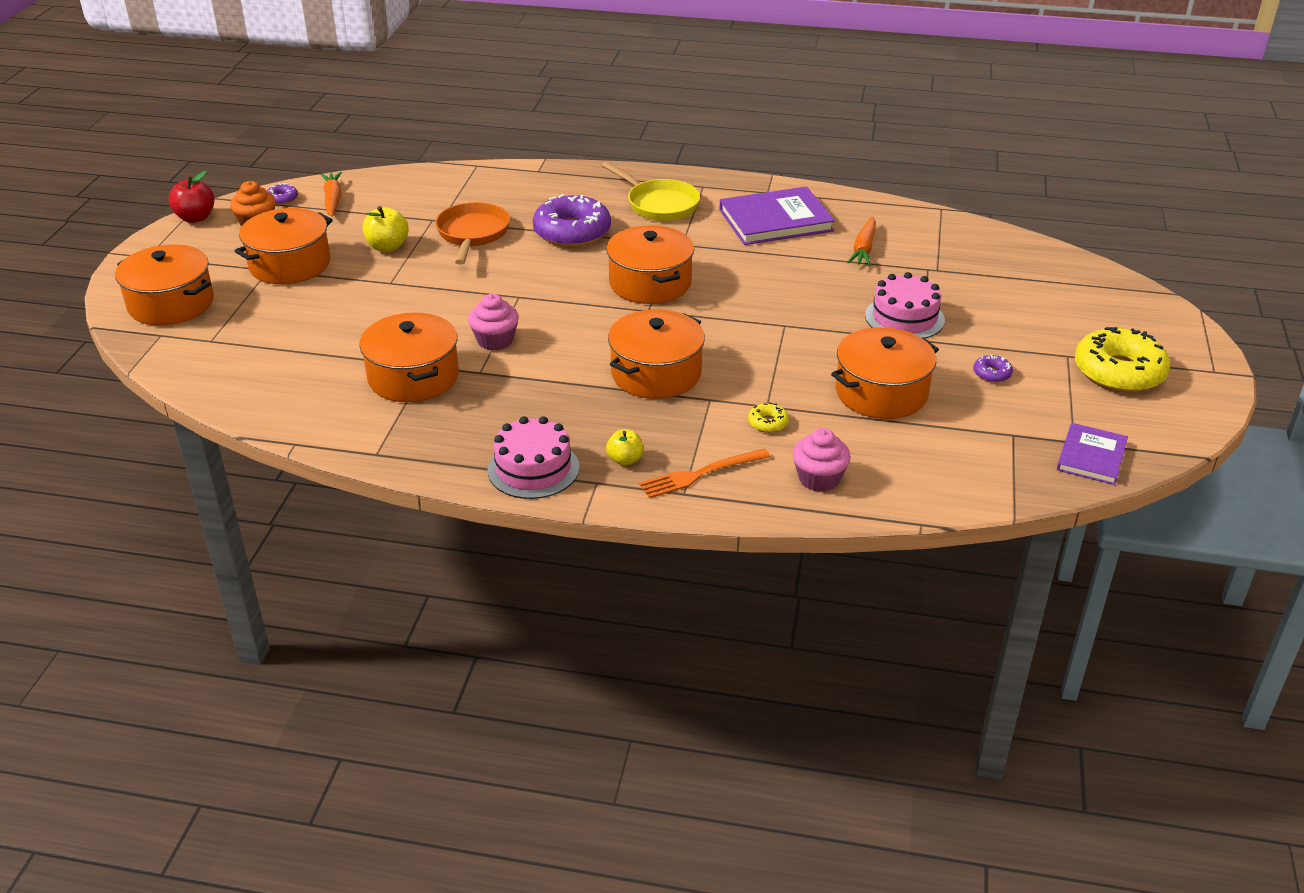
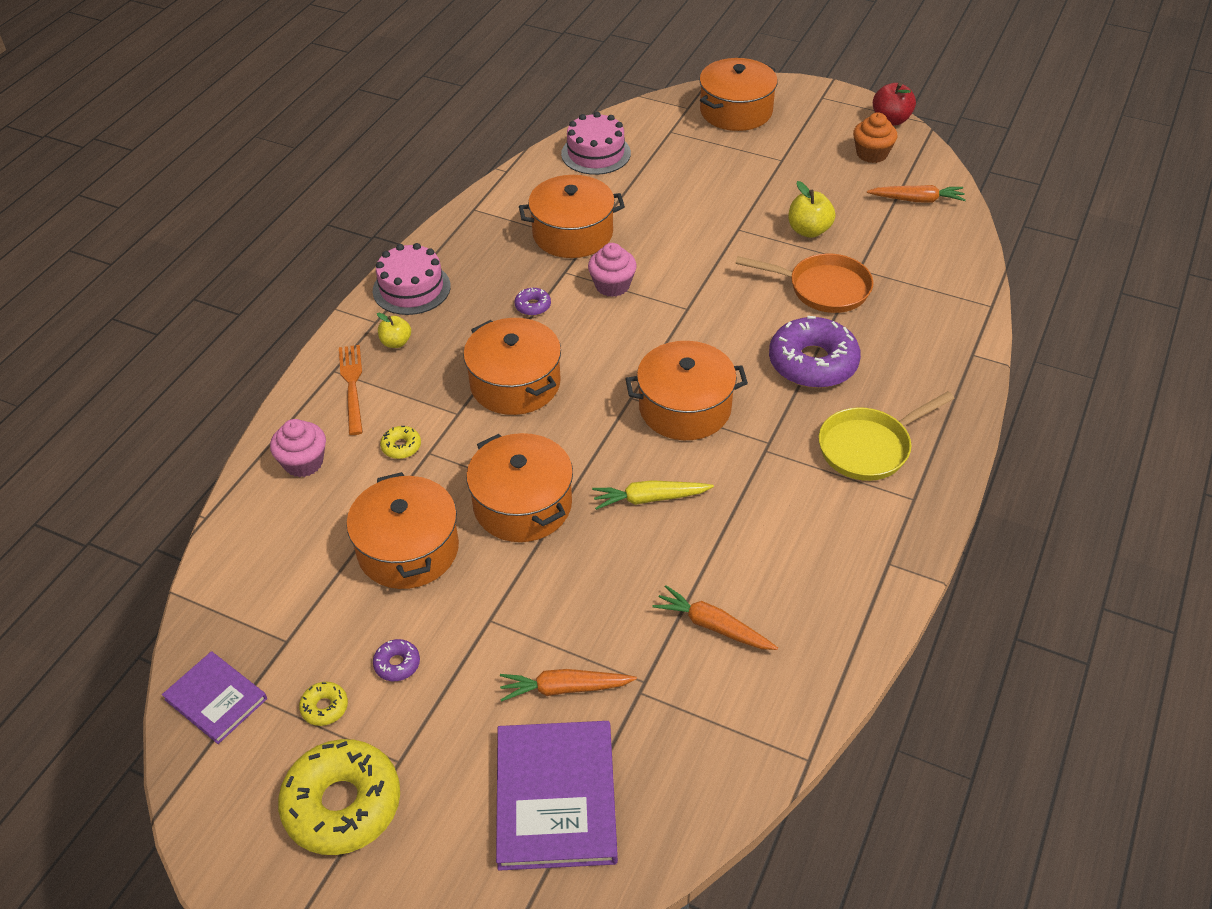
camera: 105 degrees right, 10 degrees up
orange pot [235,208,333,284] -> orange pot moved to [466,433,573,542]
purple donut [267,183,298,205] -> purple donut moved to [514,288,551,316]
purple book [719,187,835,245] -> purple book moved to [496,721,618,871]
pink cake [865,272,945,339] -> pink cake moved to [561,112,631,175]
none -> yellow donut [299,682,348,726]
none -> orange carrot [500,669,637,702]
none -> yellow carrot [592,480,714,510]

